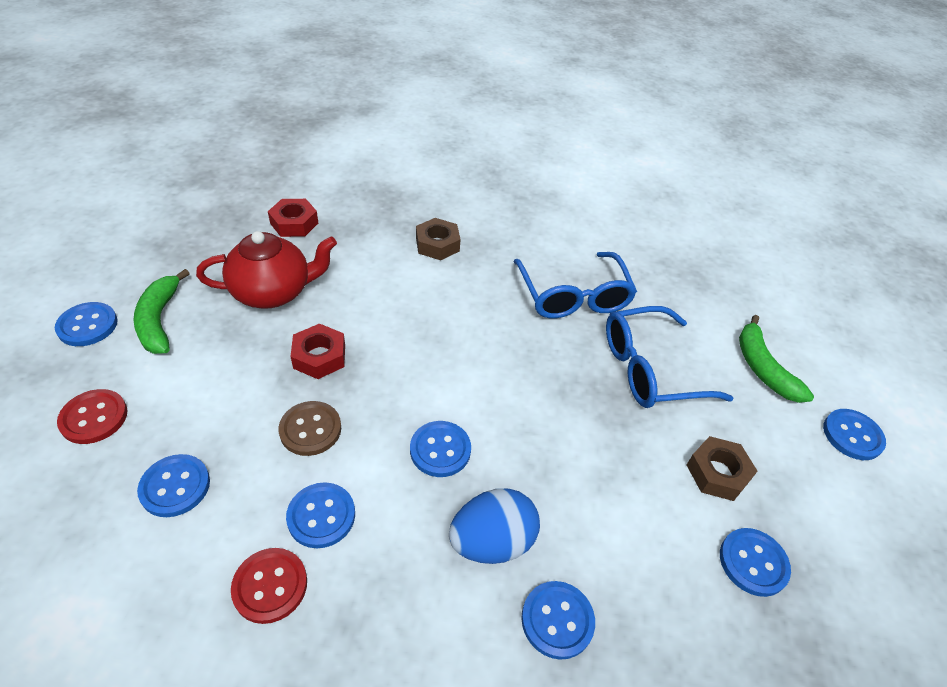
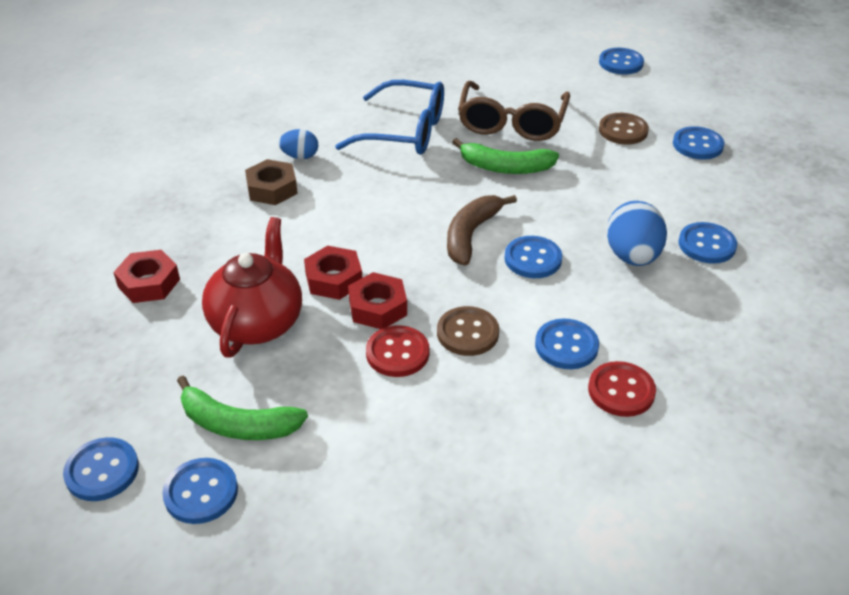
camera: 60 degrees left, 5 degrees down
red button [57,389,127,444] -> red button moved to [366,325,429,377]
blue button [137,454,210,517] -> blue button moved to [63,437,139,501]
blue glasses [606,306,734,408] -> brown glasses [458,81,570,141]
brown nut [687,436,758,501] -> brown button [599,113,649,145]
green banana [739,315,814,403] -> green banana moved to [452,138,559,174]
none -> blue egg [278,129,318,159]
none -> red nut [304,246,362,300]
none -> brown banana [447,195,517,266]

